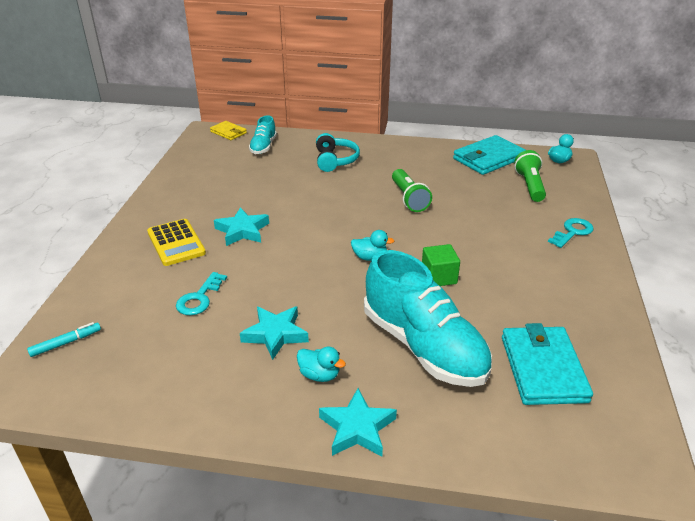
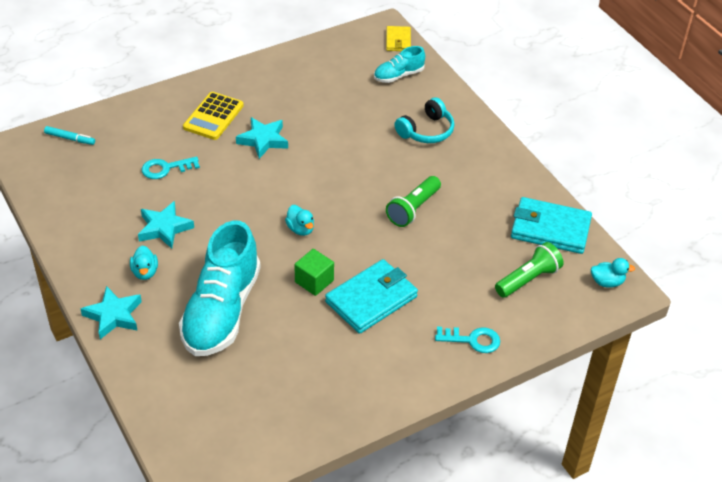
camera: 50 degrees right, 10 degrees up
turquoise wallet [502,323,593,405] -> turquoise wallet moved to [325,259,418,334]

